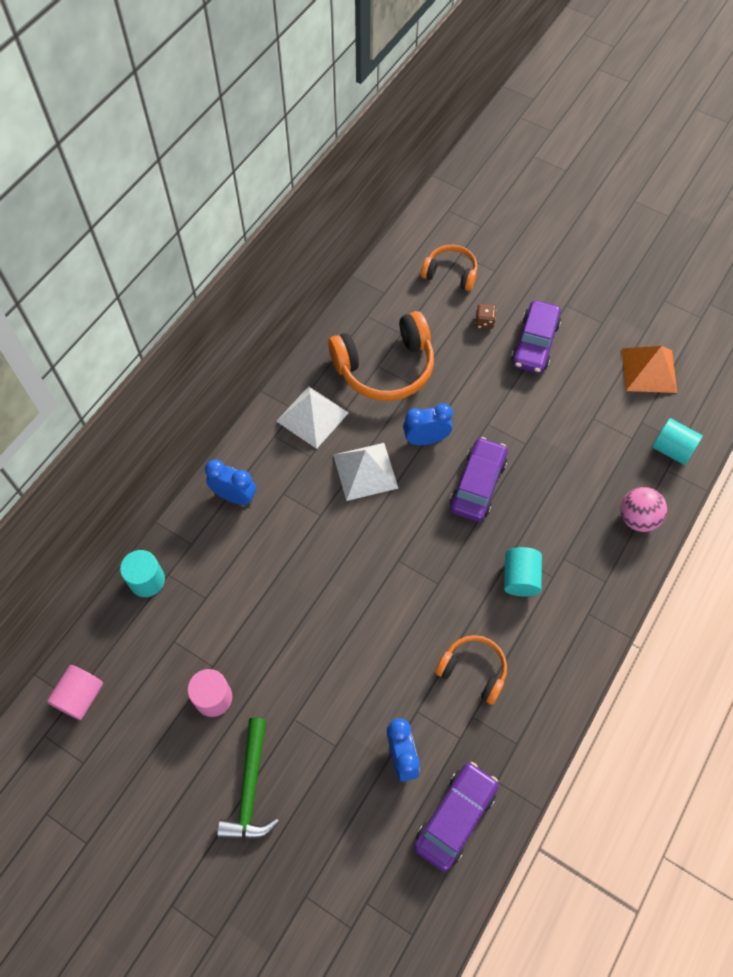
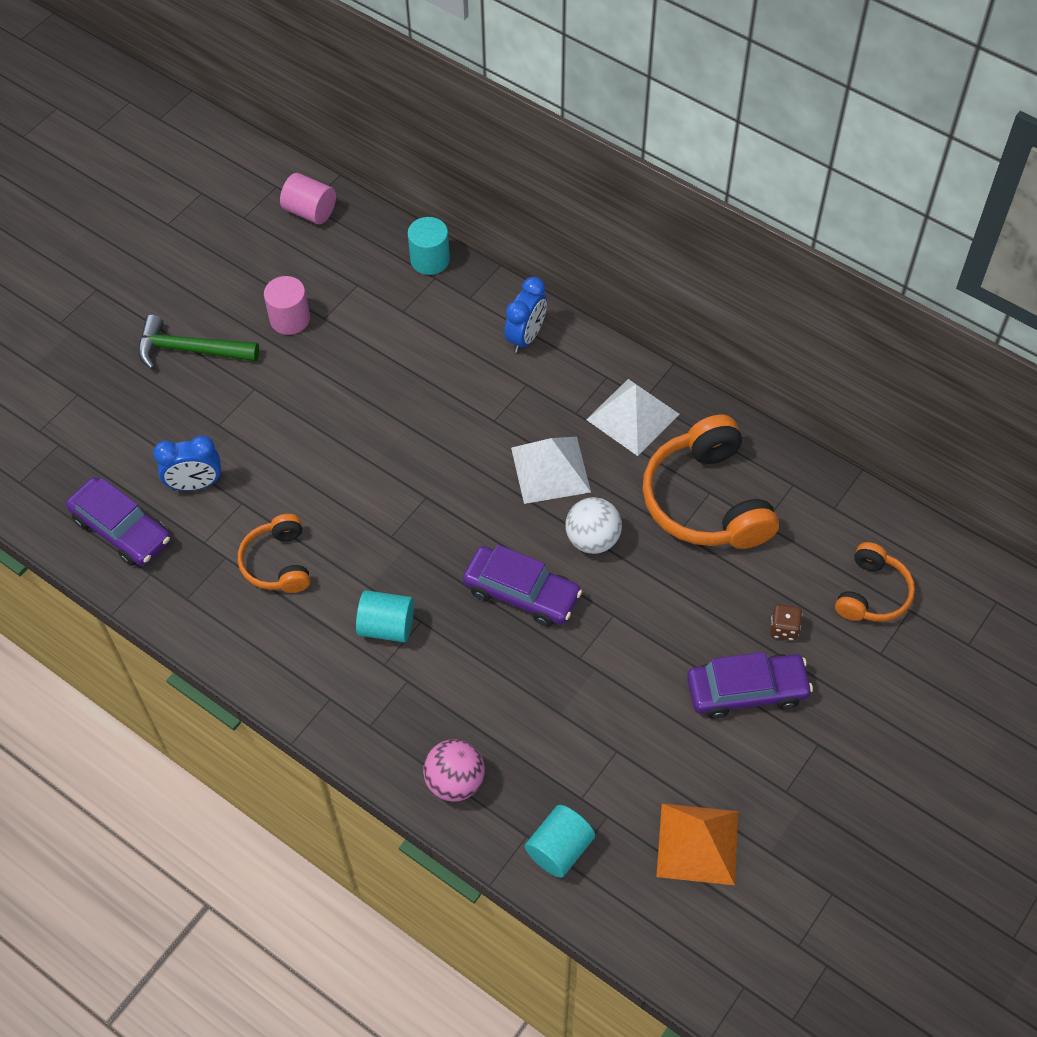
camera: 95 degrees right, 5 degrees down
blue clock [403,403,453,445] -> white ball [565,497,622,554]
orange headphones [435,635,507,705] -> orange headphones turned 135 degrees clockwise [238,514,310,593]
purple car [511,300,561,373] -> purple car turned 150 degrees clockwise [687,652,813,719]

